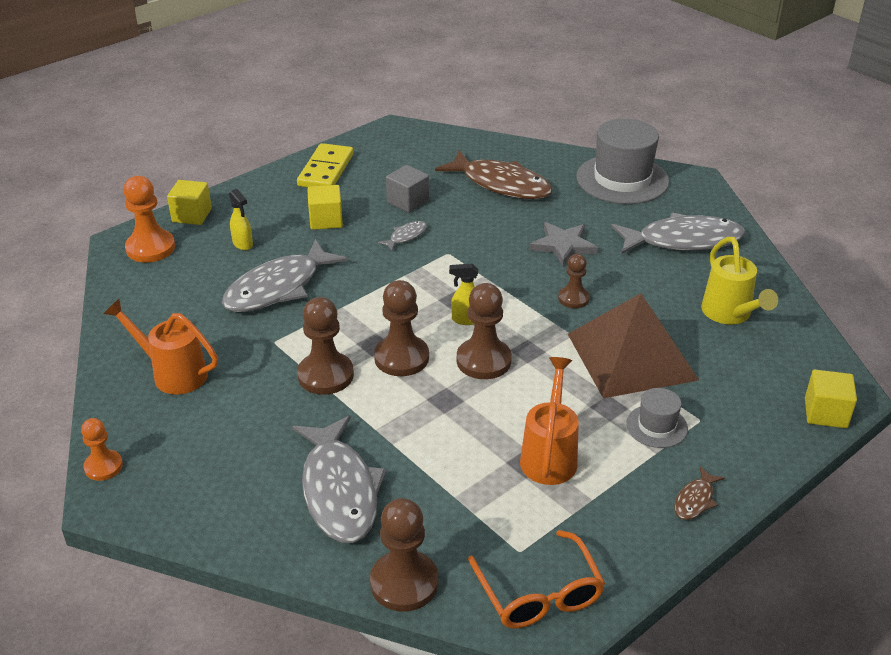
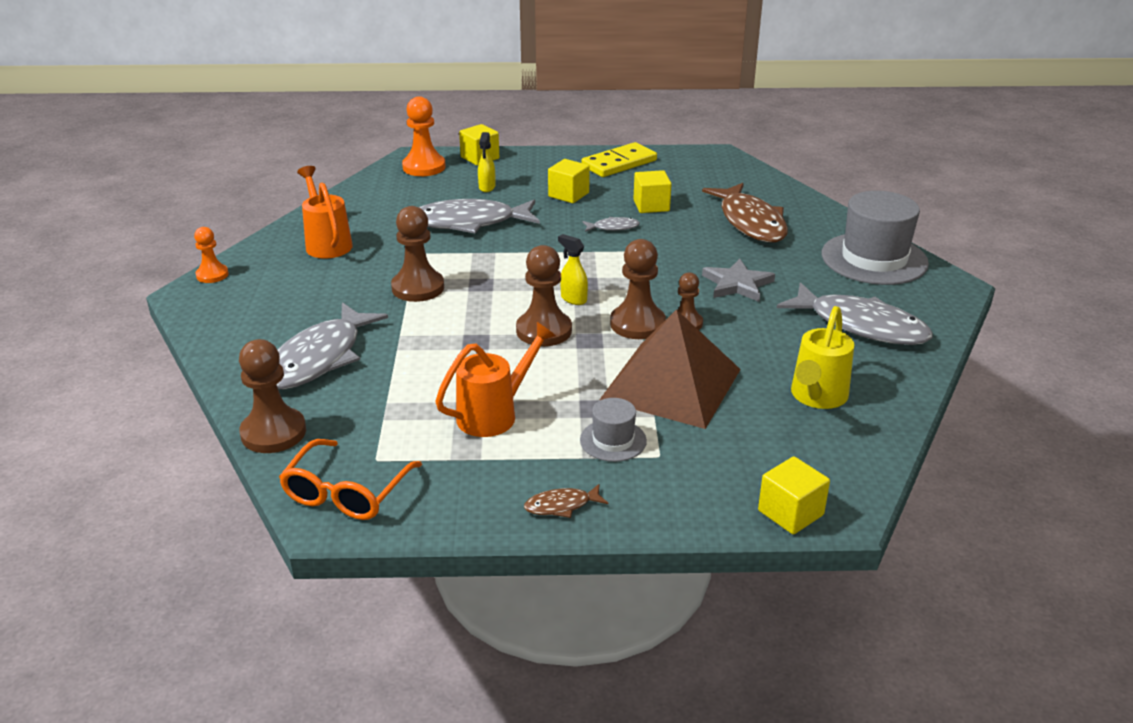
camera: 40 degrees right, 5 degrees down
brown pawn [374,280,429,376] -> brown pawn moved to [610,239,666,339]
grey cube [386,165,429,213] -> yellow cube [634,170,672,213]

